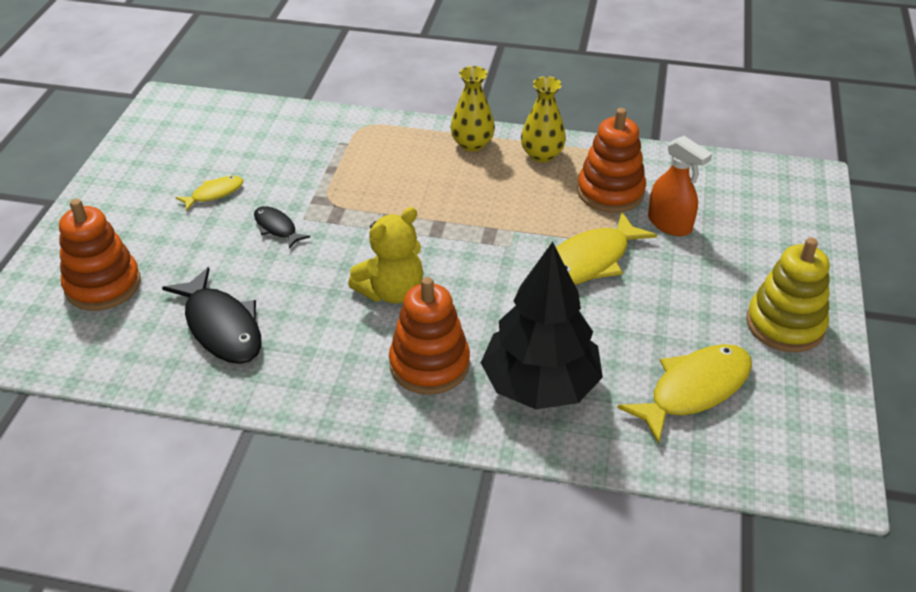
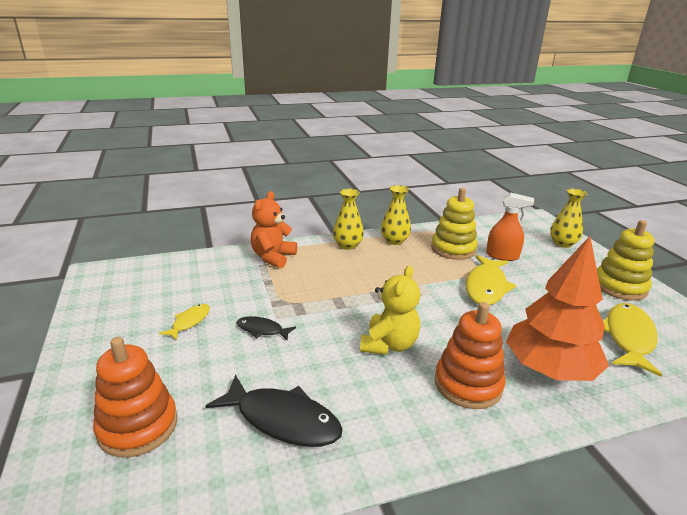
camera: 30 degrees left, 15 degrees down
black tree [481,242,603,409] -> orange tree [506,236,609,381]
orange stacking toy [577,108,646,213] -> yellow stacking toy [431,188,478,260]
none -> orange teddy bear [251,191,297,268]
none -> yellow vase [550,189,588,248]

